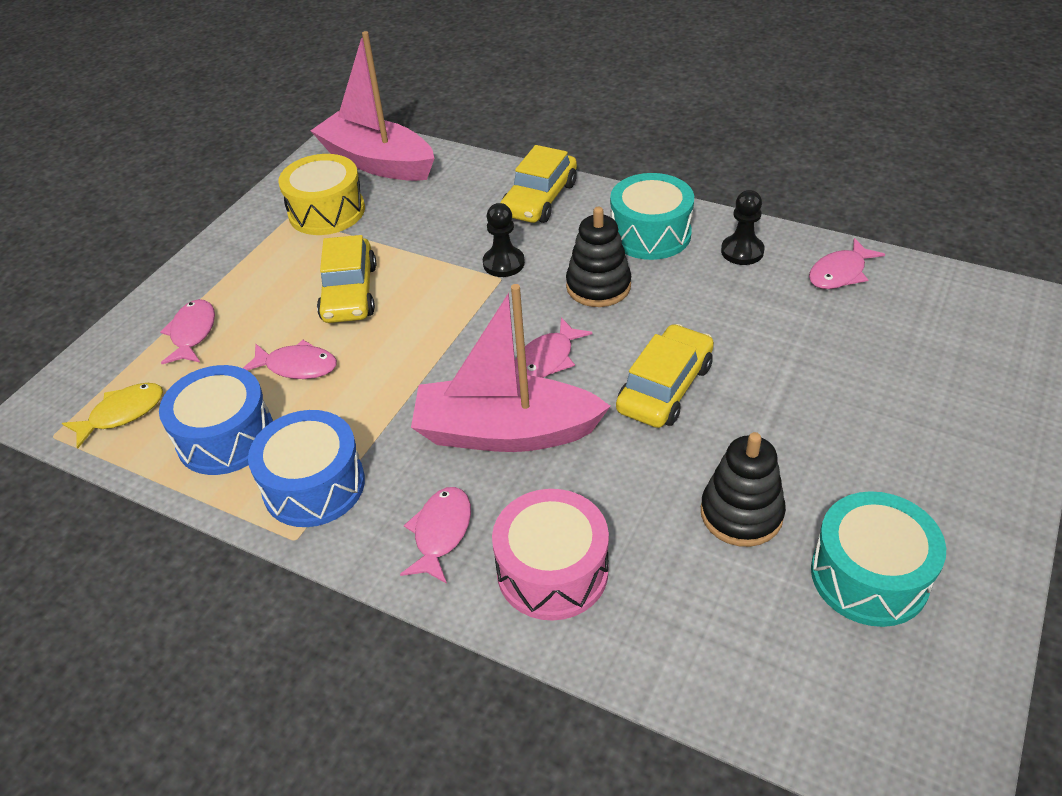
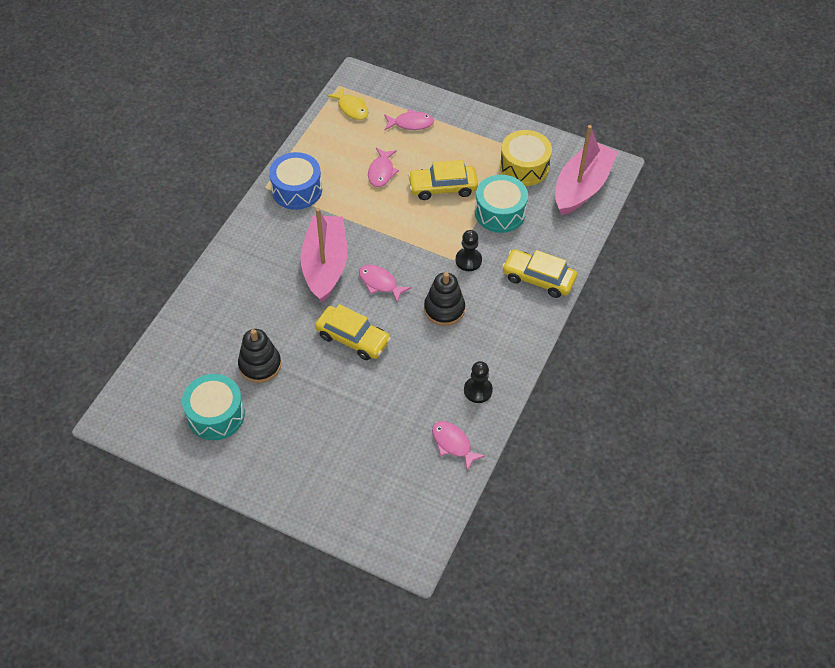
camera: 85 degrees right, 10 degrees up
blue drum [159,365,273,475] -> none
pink fish [400,487,471,584] -> none
pink drum [492,489,609,621] -> none
turquoise drum [610,173,694,260] -> turquoise drum moved to [475,175,528,233]

